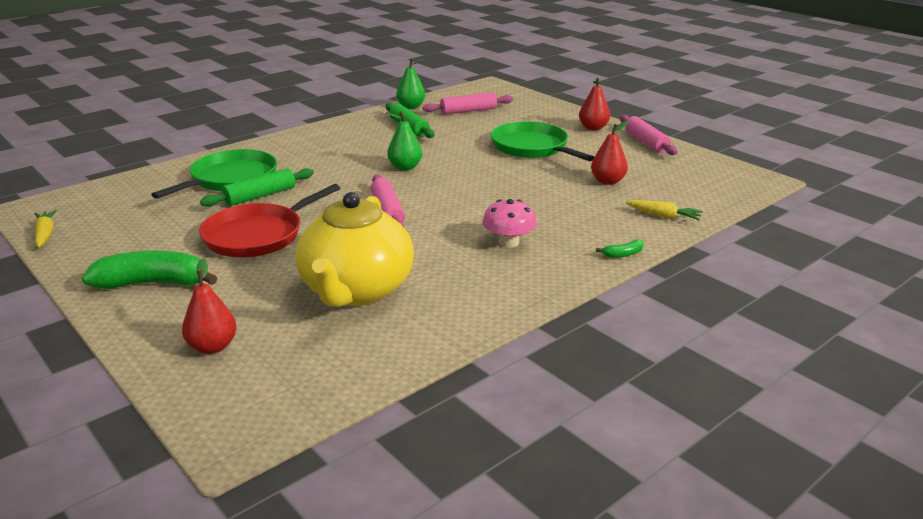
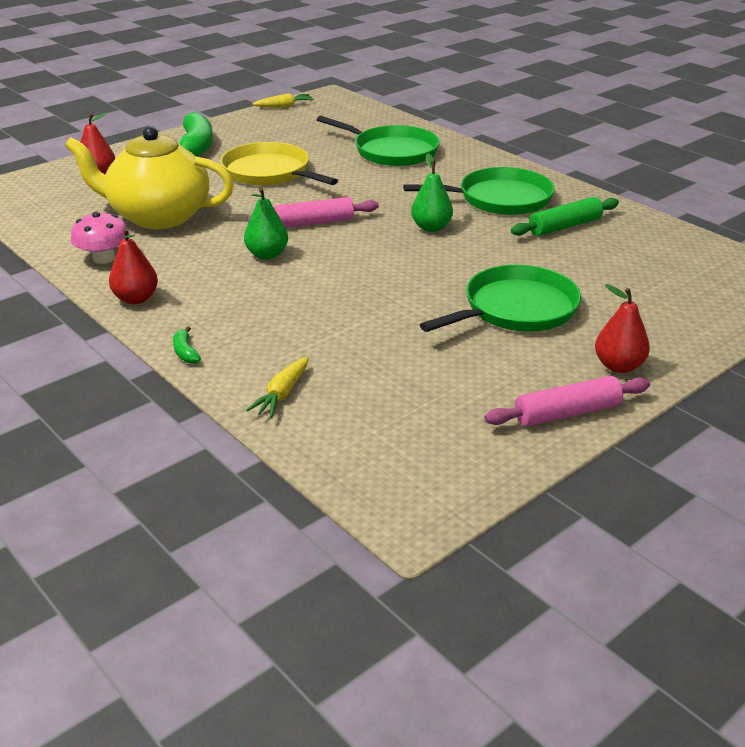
camera: 90 degrees right, 5 degrees up
red pan [199,184,340,257] -> yellow pan [220,142,338,186]
green rolling pin [200,168,314,207] -> none
green pear [396,59,425,109] -> green pear moved to [244,187,288,260]
pink rolling pin [423,93,513,115] -> none
pink mushroom [482,199,537,247] -> pink mushroom moved to [71,212,130,264]
red pear [591,121,629,185] -> red pear moved to [109,228,158,304]
none -> green pan [403,167,555,215]

